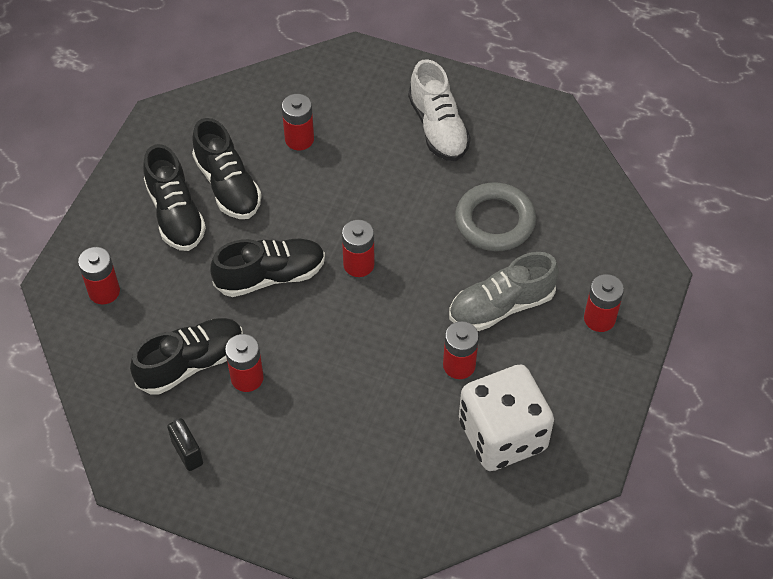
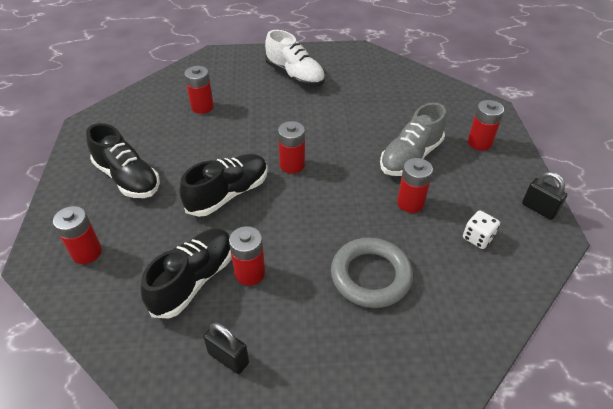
camera: 25 degrees left, 10 degrees down
black shoe [192,118,262,219] -> none
grey ring [455,183,536,251] -> grey ring moved to [331,238,413,308]
white dice [459,364,554,471] -> white dice [463,210,500,249], size x0.41
none -> black padlock [522,172,567,220]

